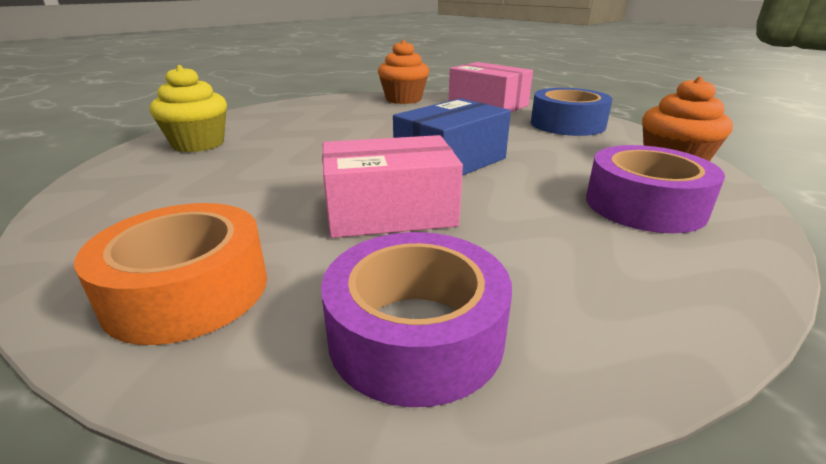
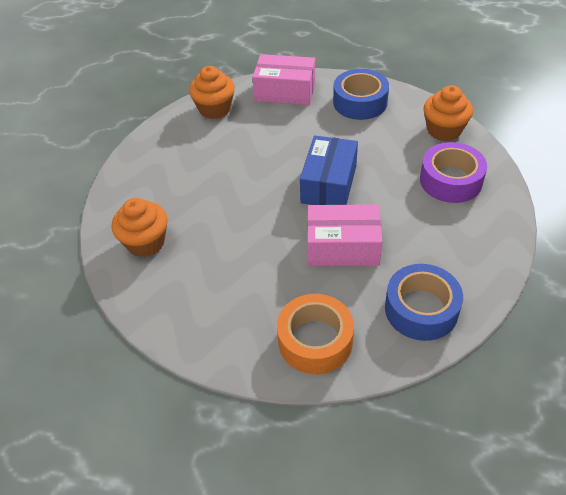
camera: 30 degrees left, 20 degrees up
yellow cupcake [150,65,227,152] -> orange cupcake [112,198,167,257]
purple tape [321,232,512,407] -> blue tape [385,264,463,341]
pink box [322,135,463,238] -> pink box turned 45 degrees clockwise [307,204,382,266]

